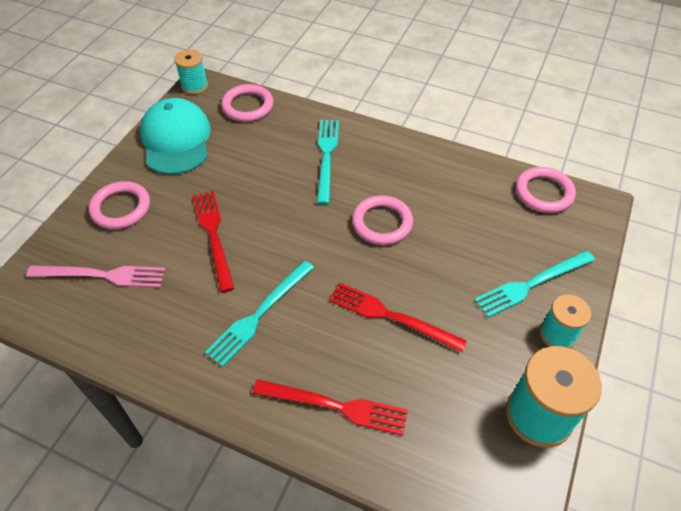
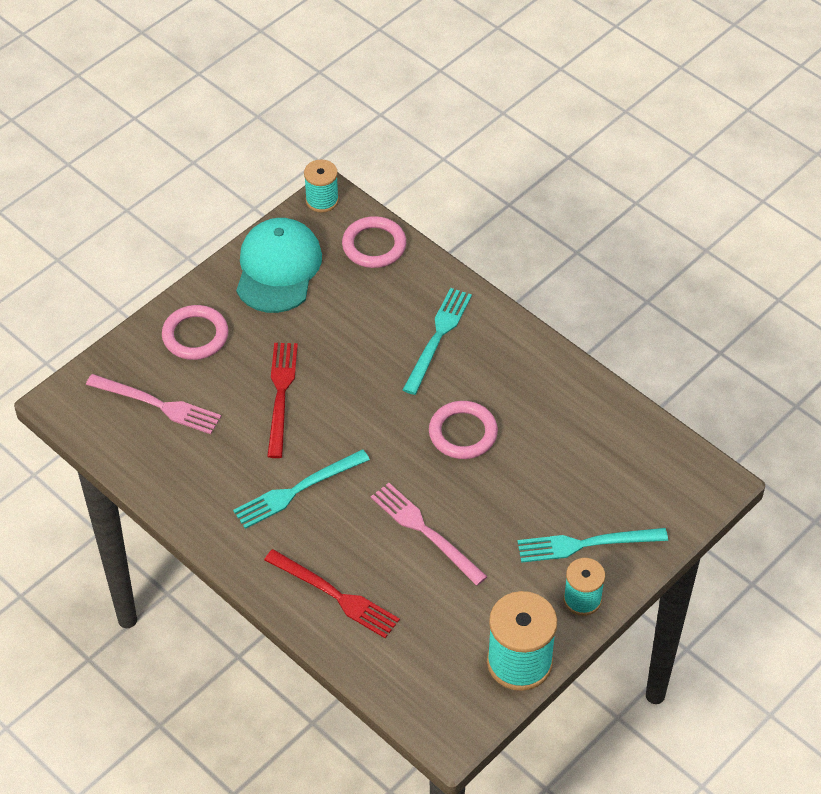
camera: 20 degrees right, 0 degrees up
red fork [329,282,467,353] -> pink fork [371,483,488,586]
pink ring [516,167,576,213] -> none

